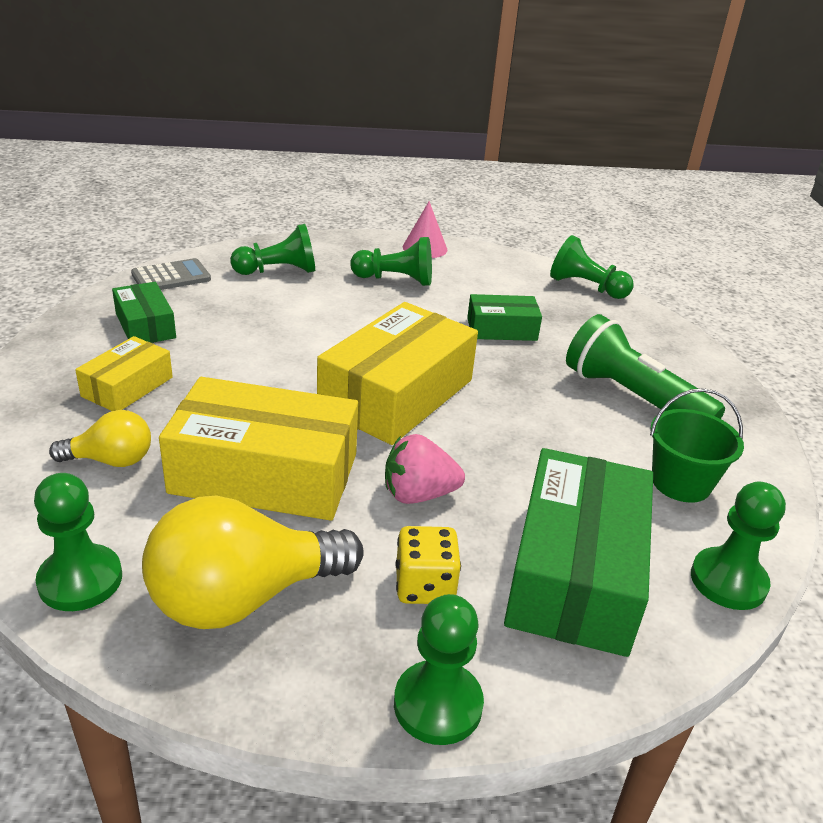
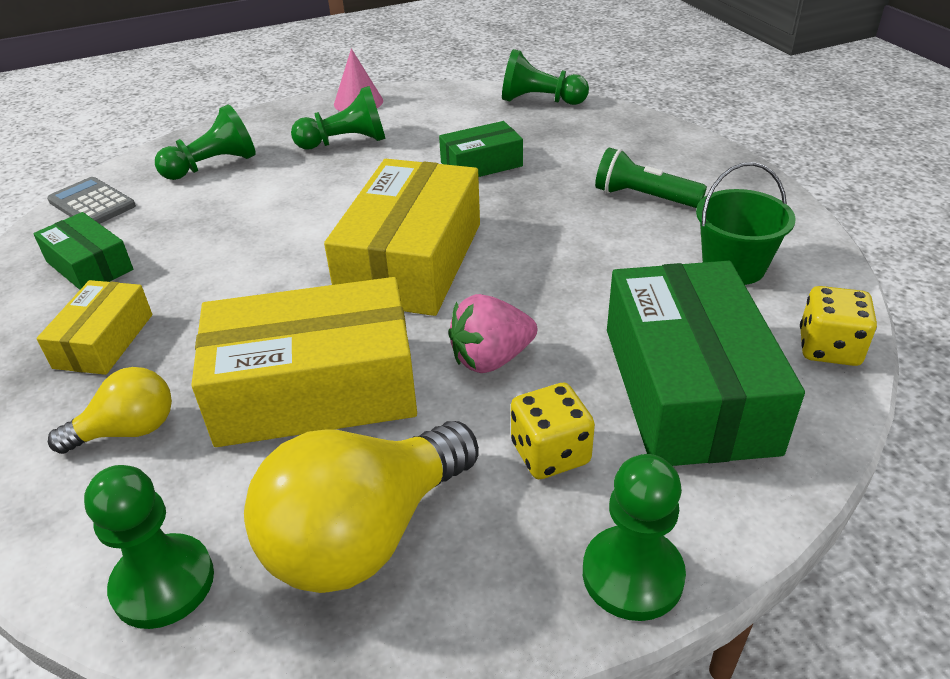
camera: 15 degrees left, 5 degrees up
grey calculator [131,258,211,290] -> grey calculator turned 90 degrees counterclockwise [47,177,136,224]
green flashlight [566,314,725,419] -> green flashlight [595,148,707,208], size x0.64
green pawn [691,481,786,610] -> yellow dice [800,286,877,366]

